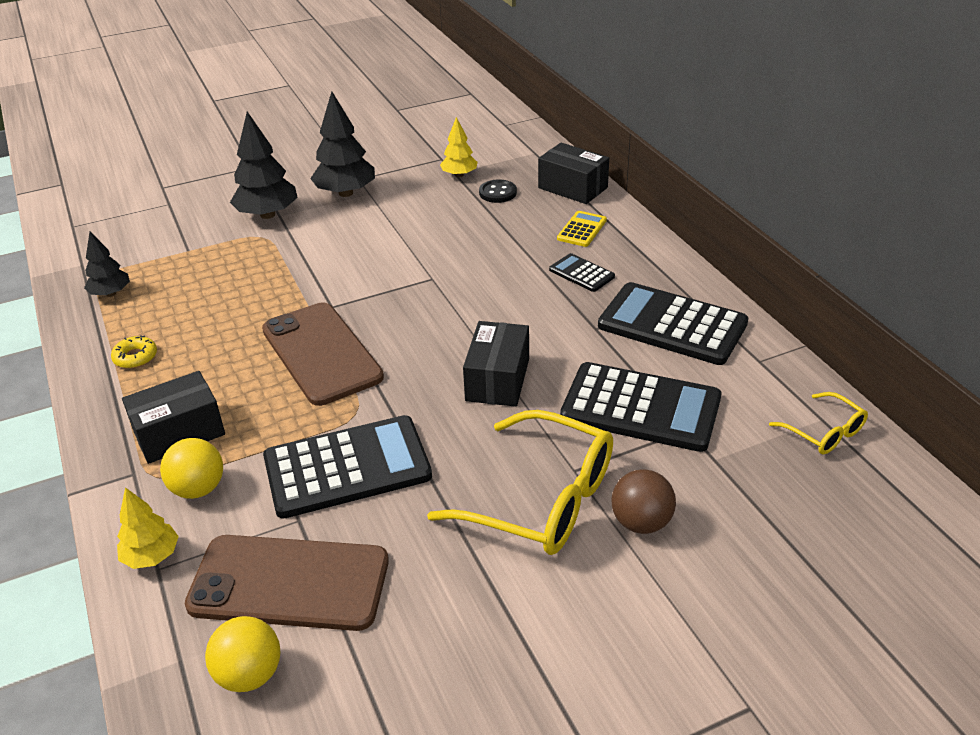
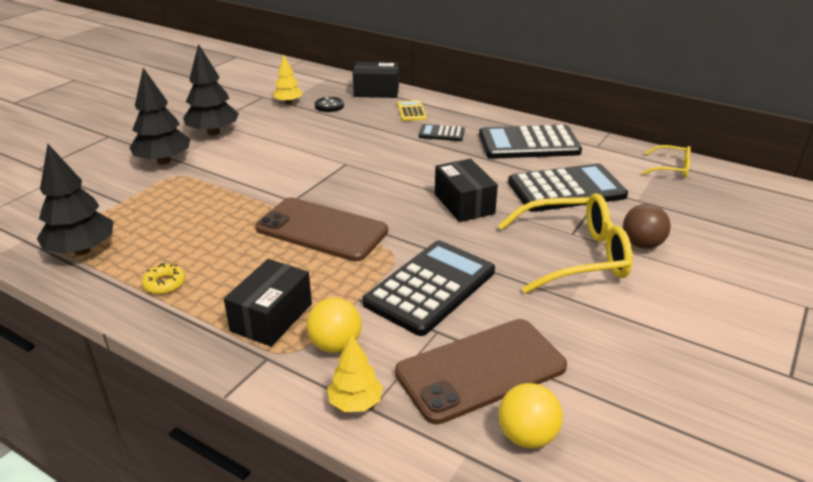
camera: 35 degrees left, 5 degrees down
black tree [84,231,130,297] -> black tree [37,144,113,255], size x1.68

